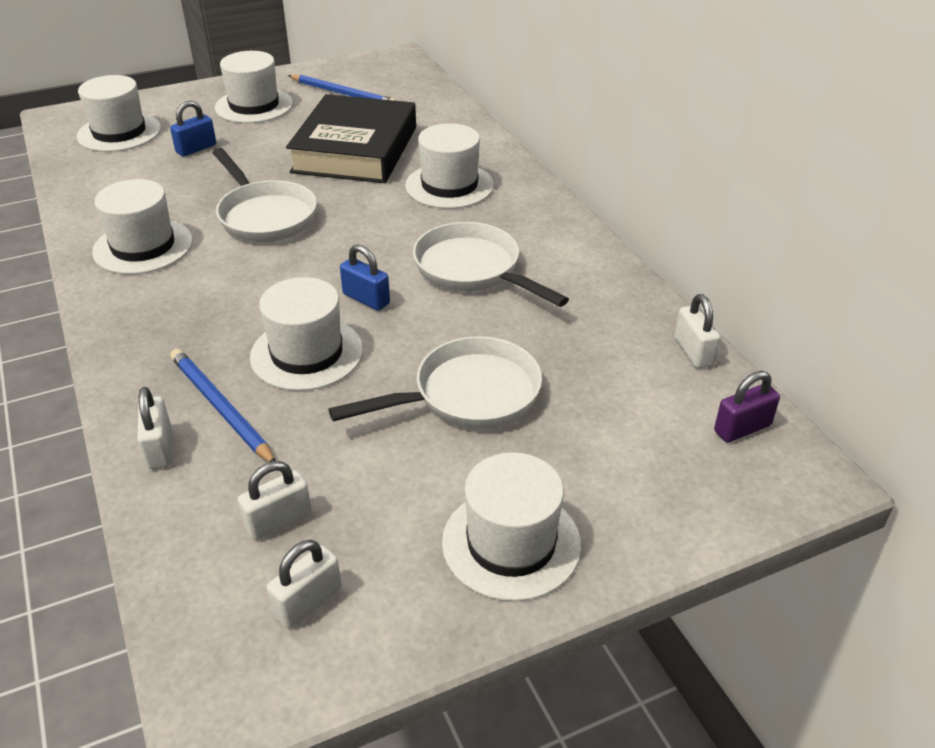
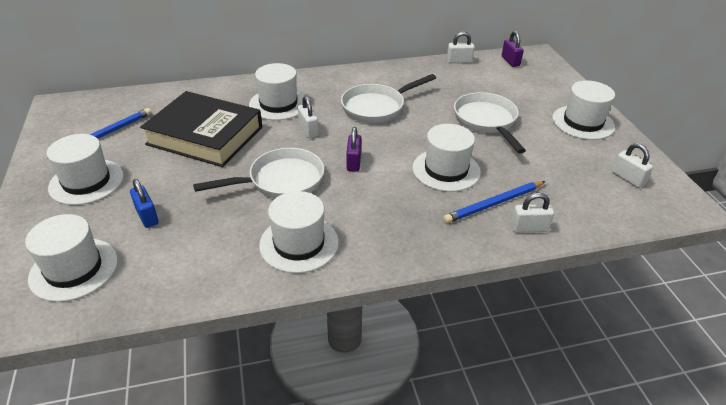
camera: 80 degrees left, 0 degrees up
white padlock [238,461,312,540] -> white padlock moved to [298,96,319,138]
blue padlock [340,244,390,311] -> none
none -> purple padlock [346,127,361,172]

